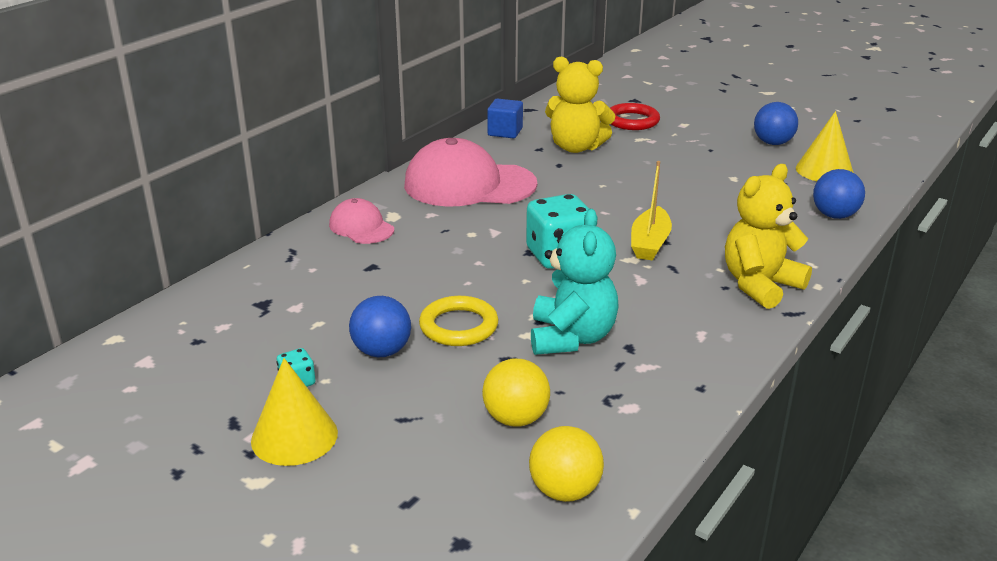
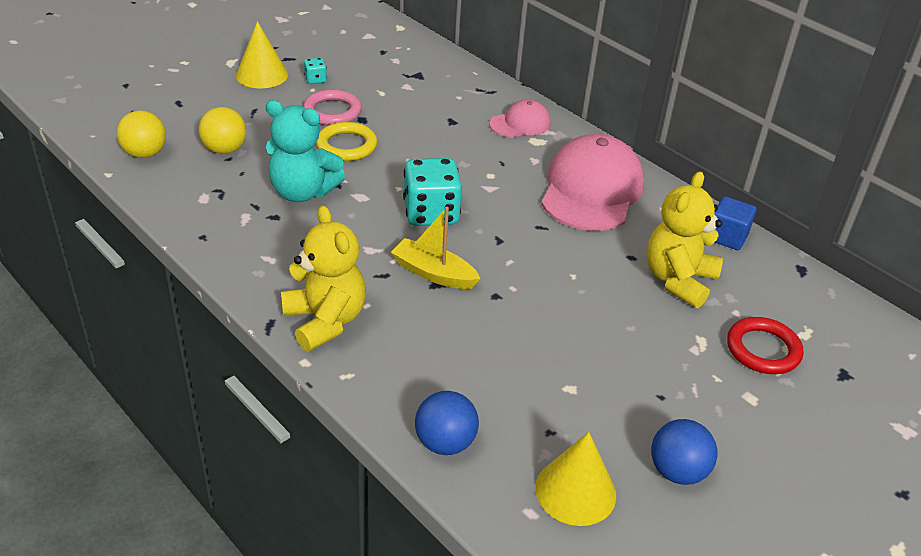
camera: 100 degrees right, 10 degrees up
blue ball [349,296,411,358] -> pink ring [303,89,362,125]

